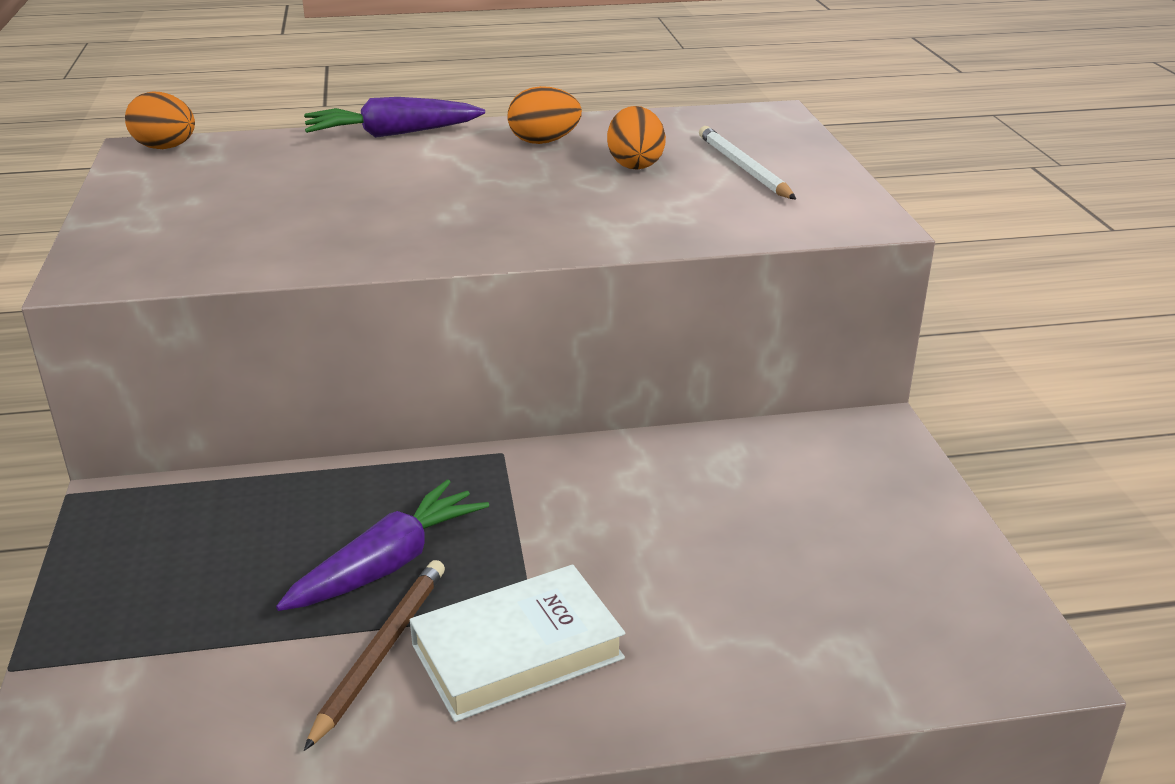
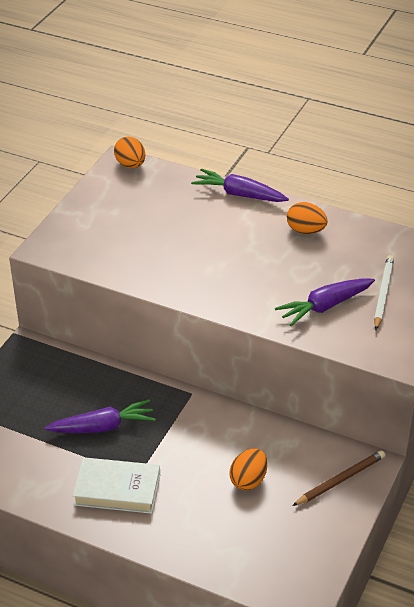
camera: 35 degrees right, 10 degrees up
brown pencil [304,560,445,751] -> brown pencil moved to [292,450,385,506]
orange egg [607,106,666,169] -> orange egg moved to [230,448,267,490]
none -> purple carrot [275,278,375,326]

